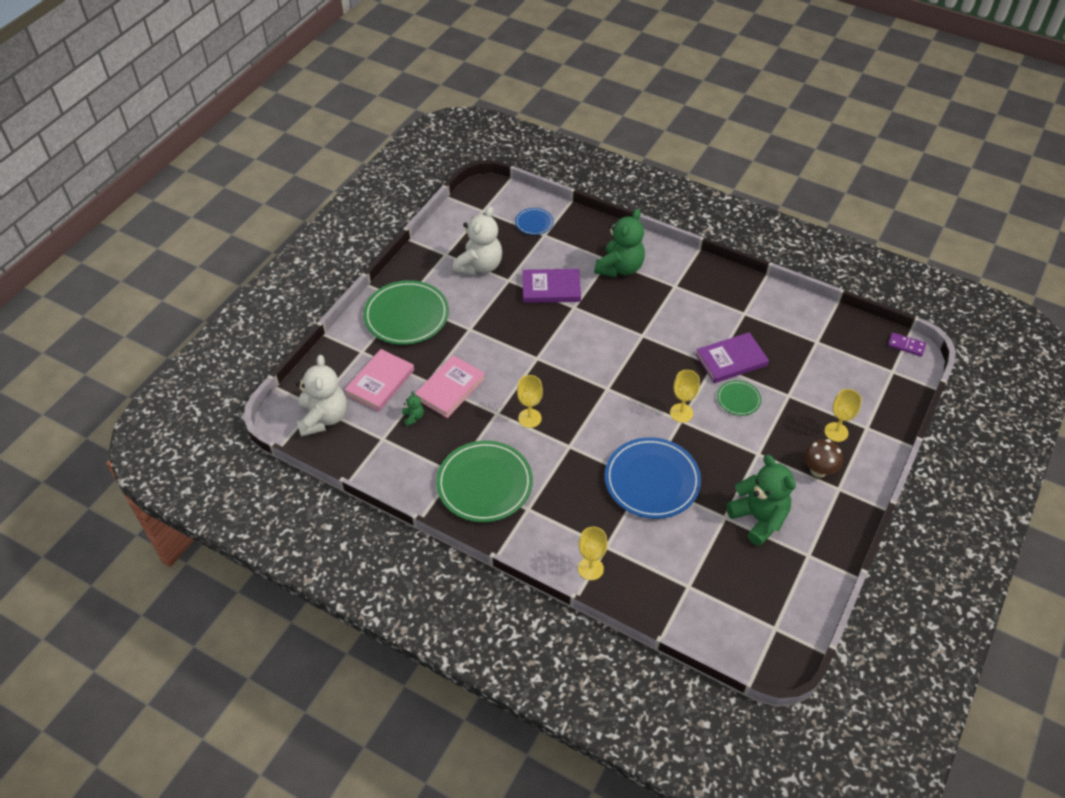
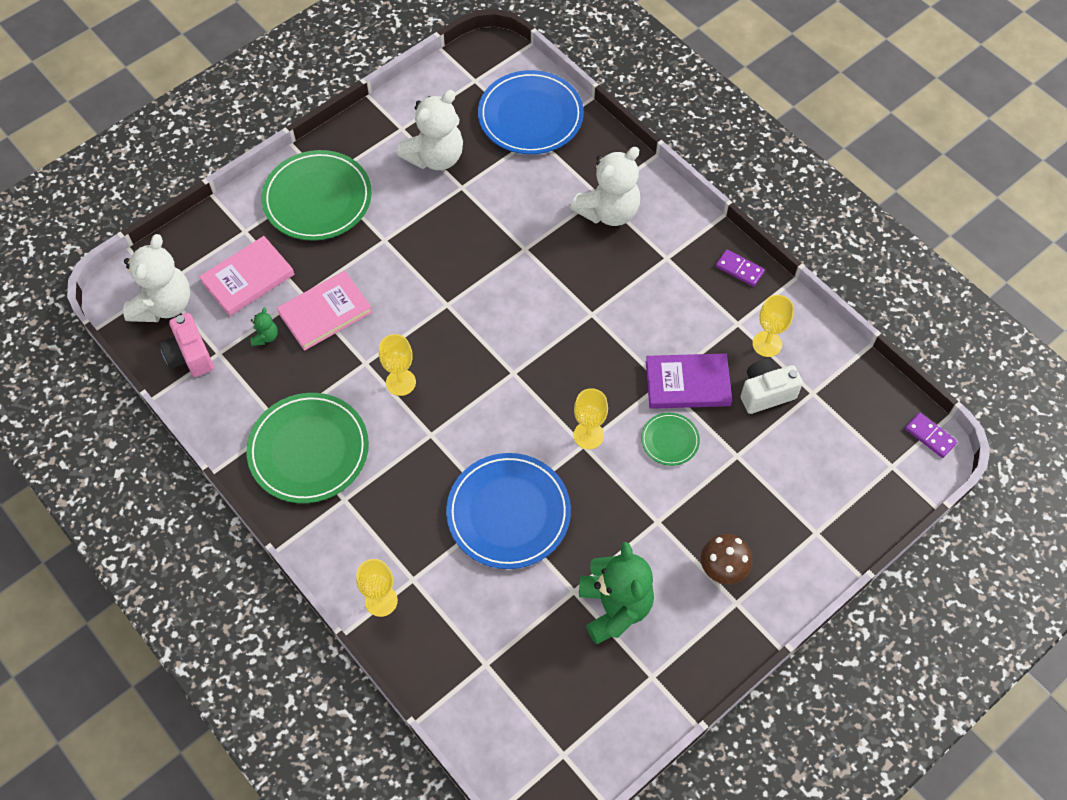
camera: 20 degrees right, 10 degrees up
blue plate [515,208,554,235] -> blue plate [478,70,584,154], size x2.06
purple book [522,269,581,303] -> none
green teddy bear [594,209,645,277] -> white teddy bear [570,147,640,226]
yellow goblet [824,389,862,442] -> yellow goblet moved to [752,295,794,357]
none -> pink camera [160,313,214,377]
none -> purple domino [716,249,765,287]
none -> white camera [740,359,803,414]

